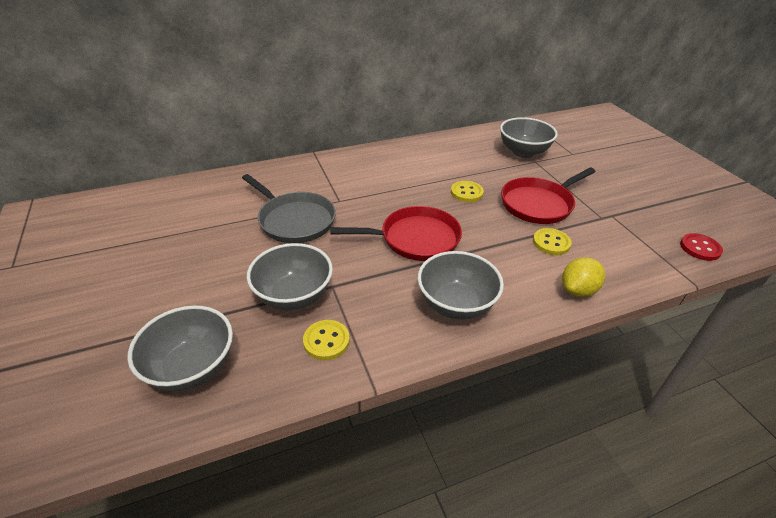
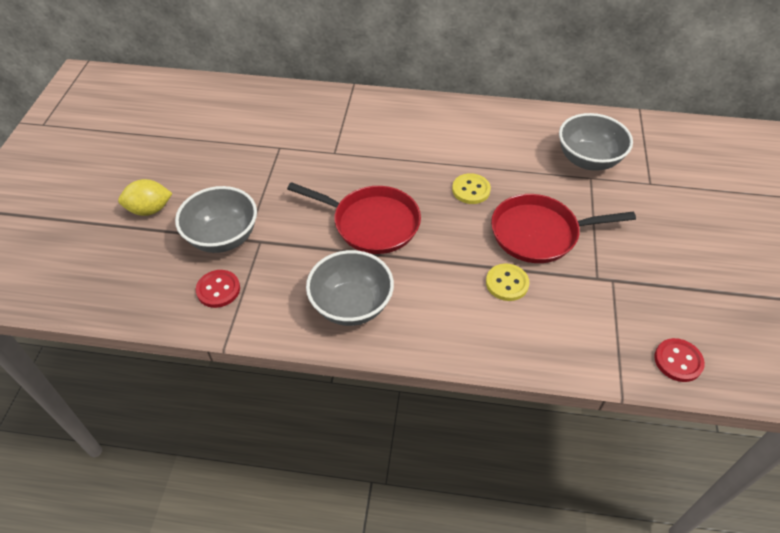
camera: 30 degrees right, 10 degrees up
grey bowl [127,306,233,391] -> none
grey pan [242,174,336,243] -> none
yellow button [303,320,350,360] -> red button [196,270,240,308]
yellow lemon [562,257,605,297] -> yellow lemon moved to [118,179,173,216]

